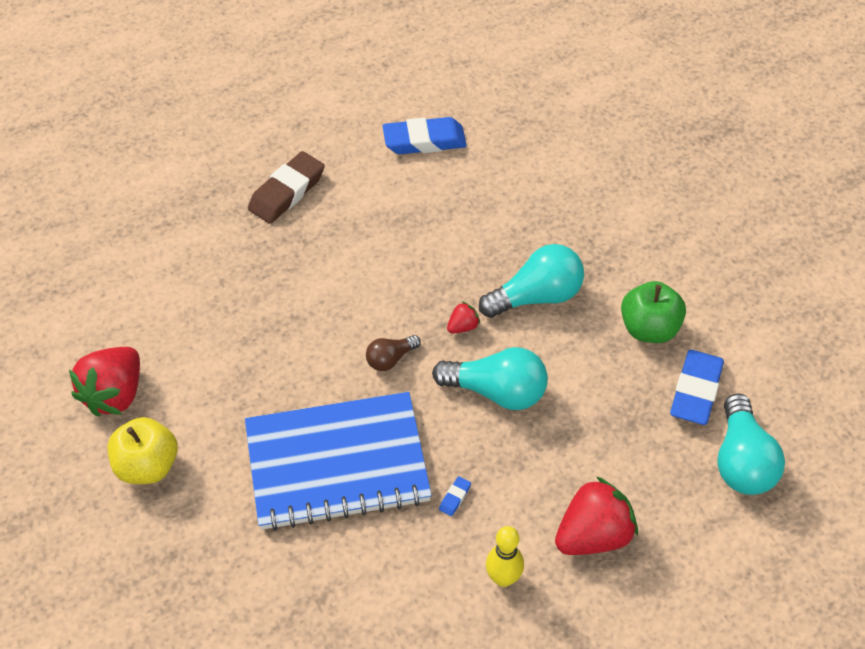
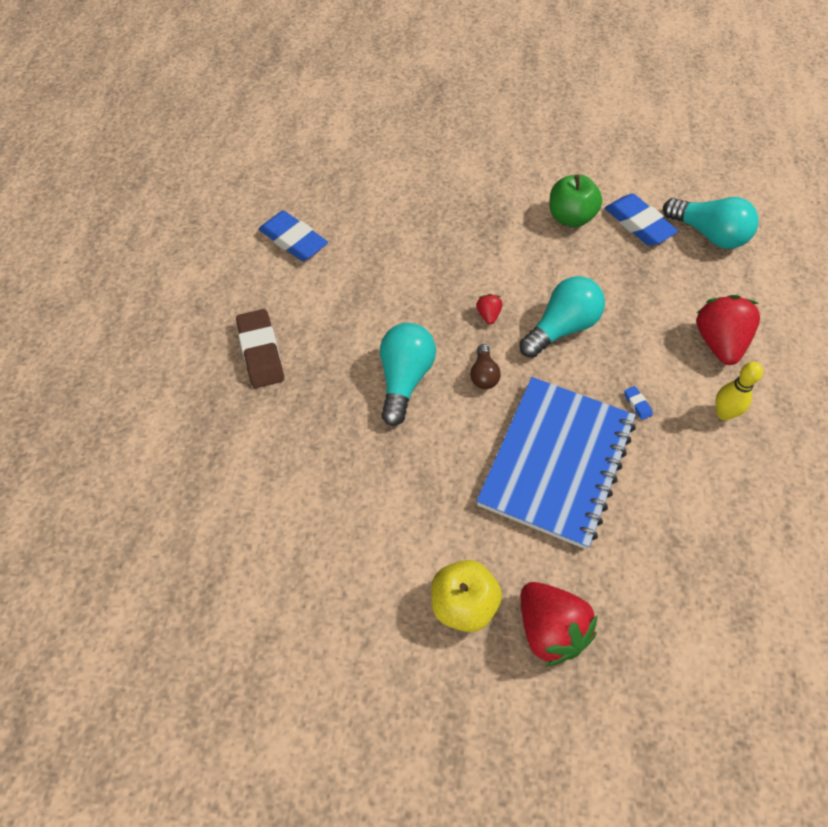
camera: 55 degrees left, 5 degrees up
red strawberry [69,347,140,417] -> red strawberry moved to [521,582,598,667]
blue eraser [383,117,467,154] -> blue eraser turned 75 degrees counterclockwise [259,211,328,261]
turquoise light bulb [479,244,584,318] -> turquoise light bulb moved to [380,323,436,426]

